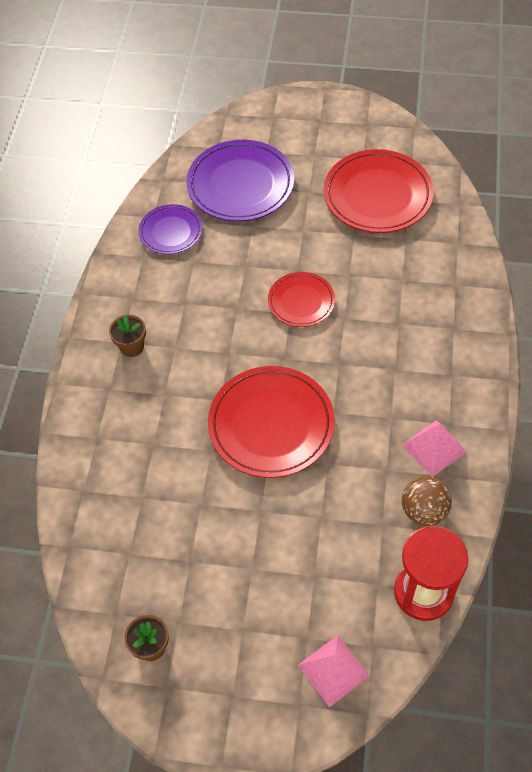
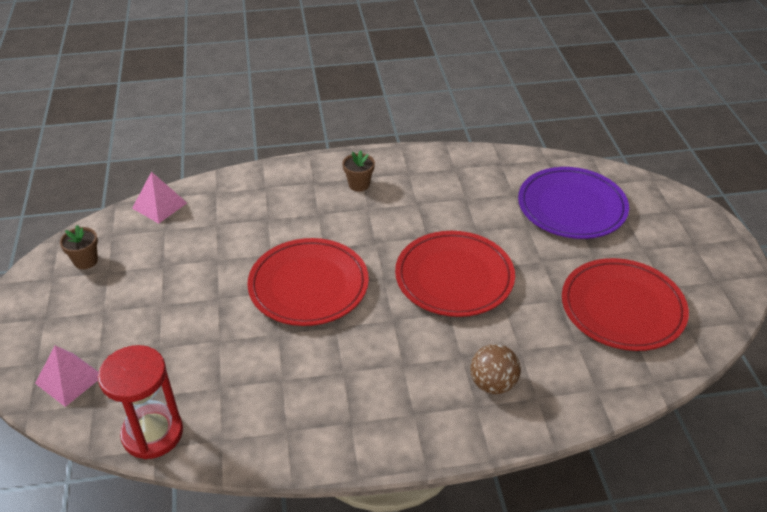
camera: 70 degrees right, 15 degrees down
purple plate [139,204,202,254] -> none
red plate [268,272,335,327] -> red plate [395,231,515,317], size x1.74
pink pyramid [402,420,467,477] -> pink pyramid moved to [132,172,187,224]
brown ball [402,476,452,526] -> brown ball moved to [470,344,521,394]

